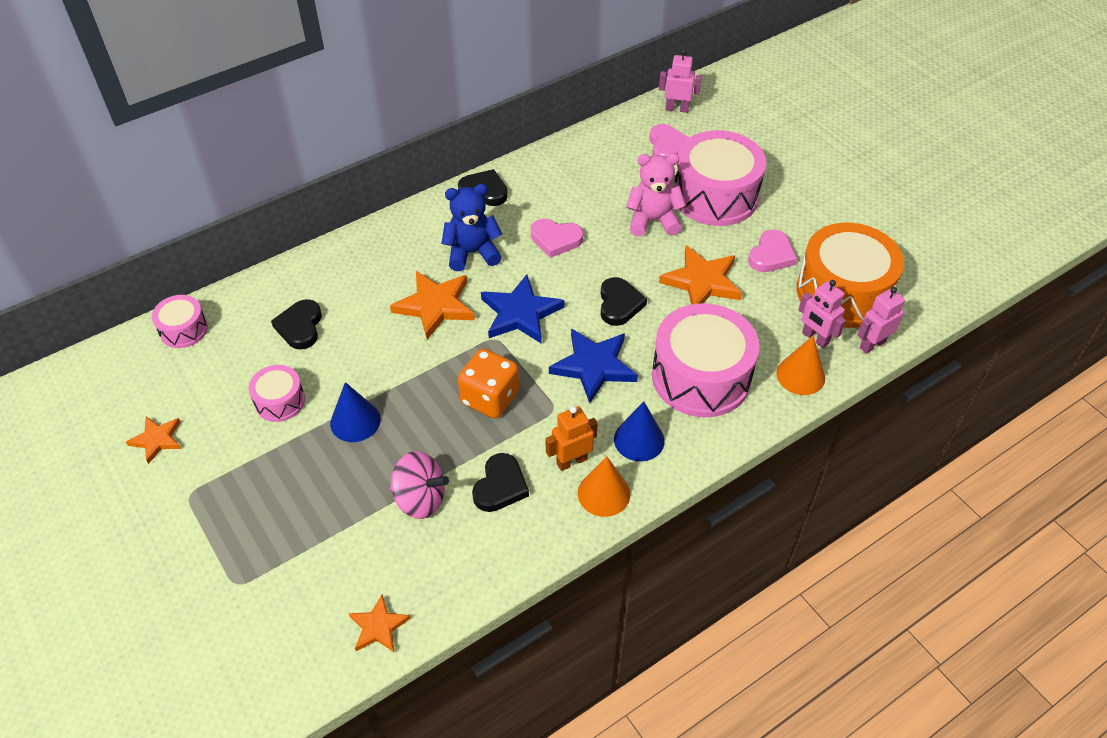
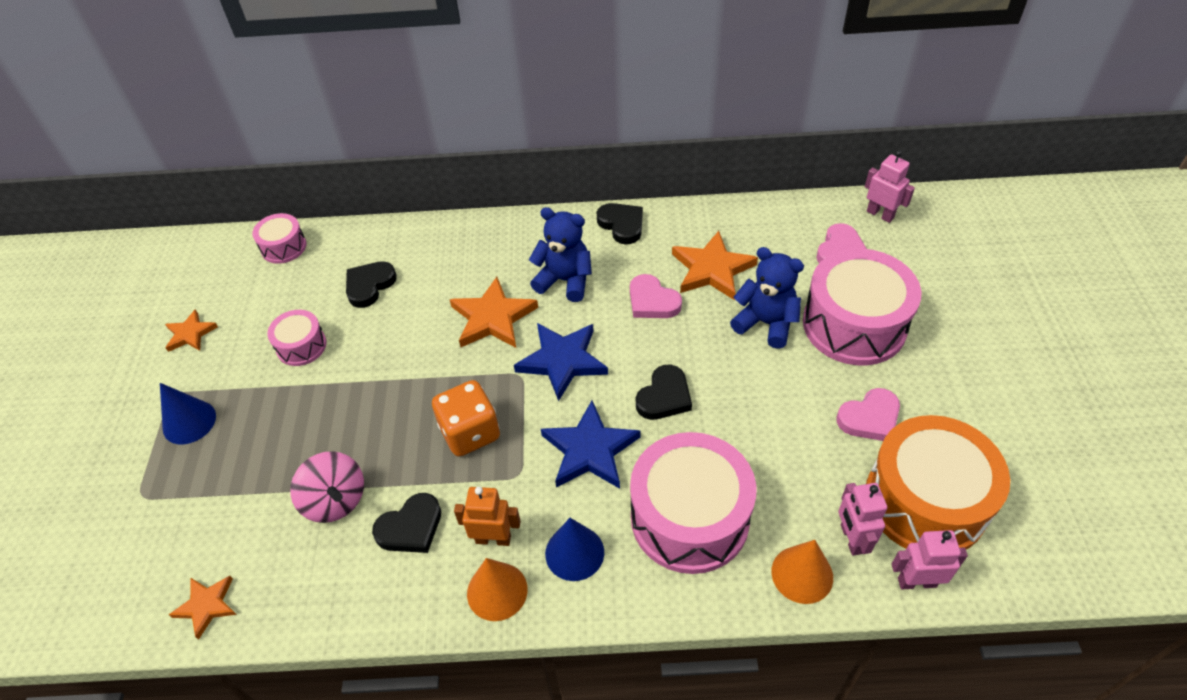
camera: 35 degrees right, 0 degrees up
blue cone [330,382,381,442] -> blue cone moved to [160,383,216,444]
pink teddy bear [626,153,686,236] -> blue teddy bear [730,247,804,349]
orange star [659,246,742,305] -> orange star moved to [672,231,758,300]

